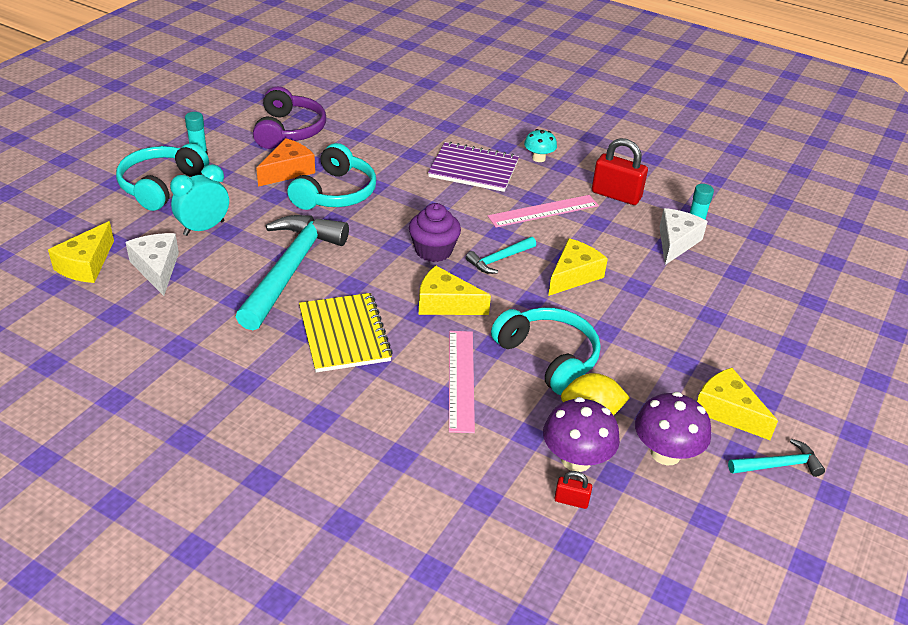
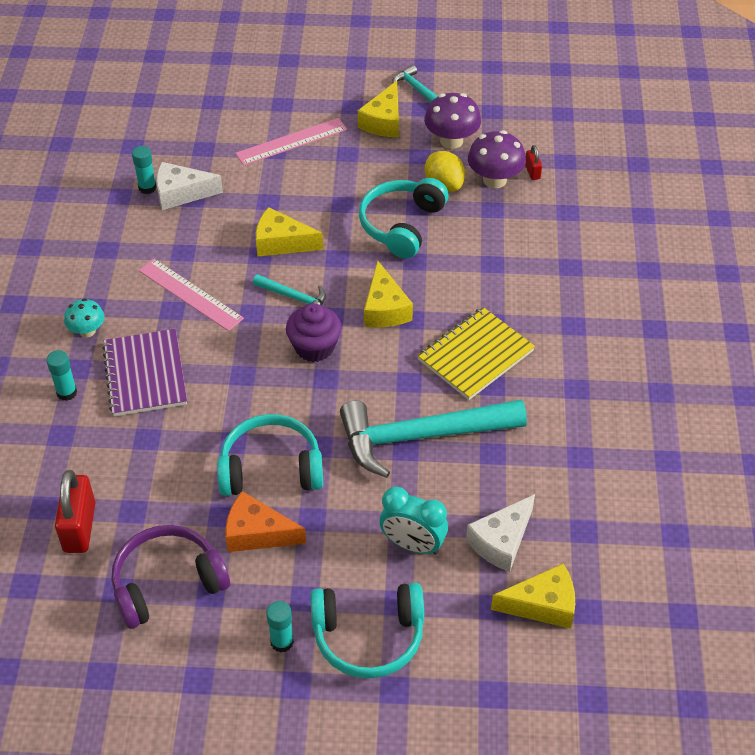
camera: 115 degrees left, 10 degrees up
pink ruler [449,331,475,433] -> pink ruler moved to [235,118,347,166]
red padlock [592,138,648,205] -> red padlock moved to [55,470,95,553]
none -> turquoise glue stick [46,350,77,401]

